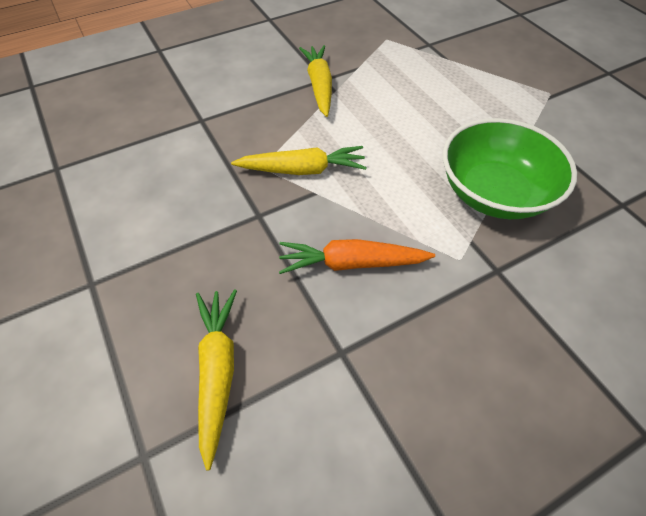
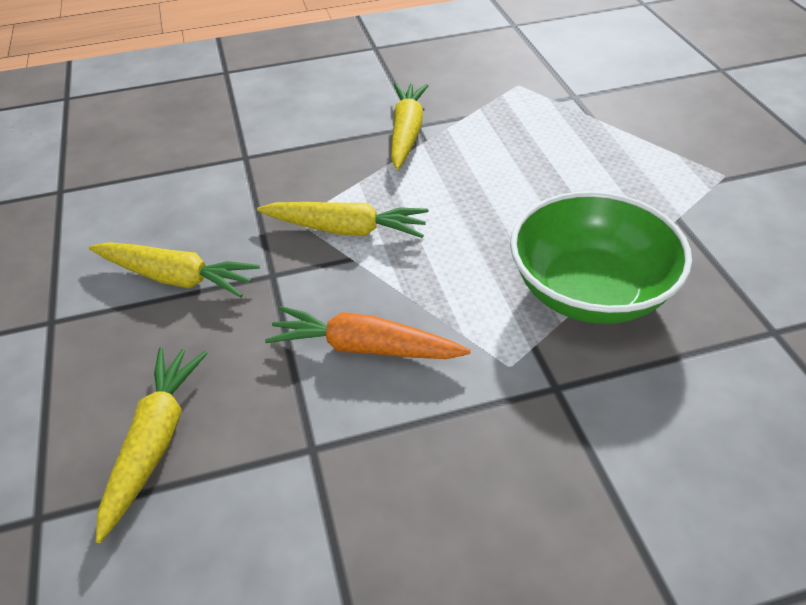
camera: 15 degrees right, 10 degrees down
none -> yellow carrot [89,242,260,298]

